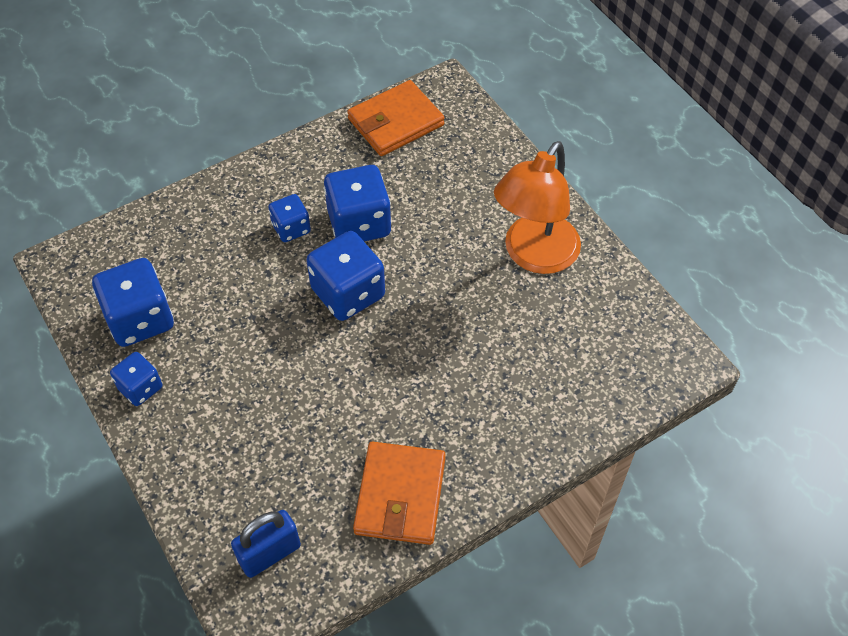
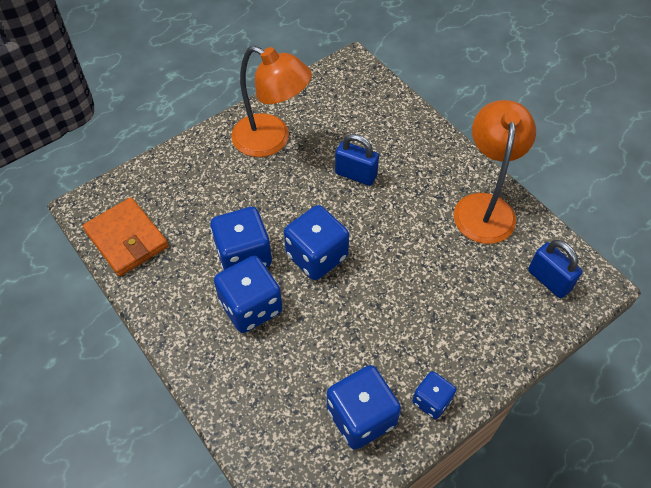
camera: 95 degrees left, 0 degrees up
blue dice [268,194,311,242] -> blue dice [214,256,282,333], size x1.74
orange wallet [353,441,446,545] -> orange lamp [454,100,536,244]
none -> blue padlock [335,134,379,186]

